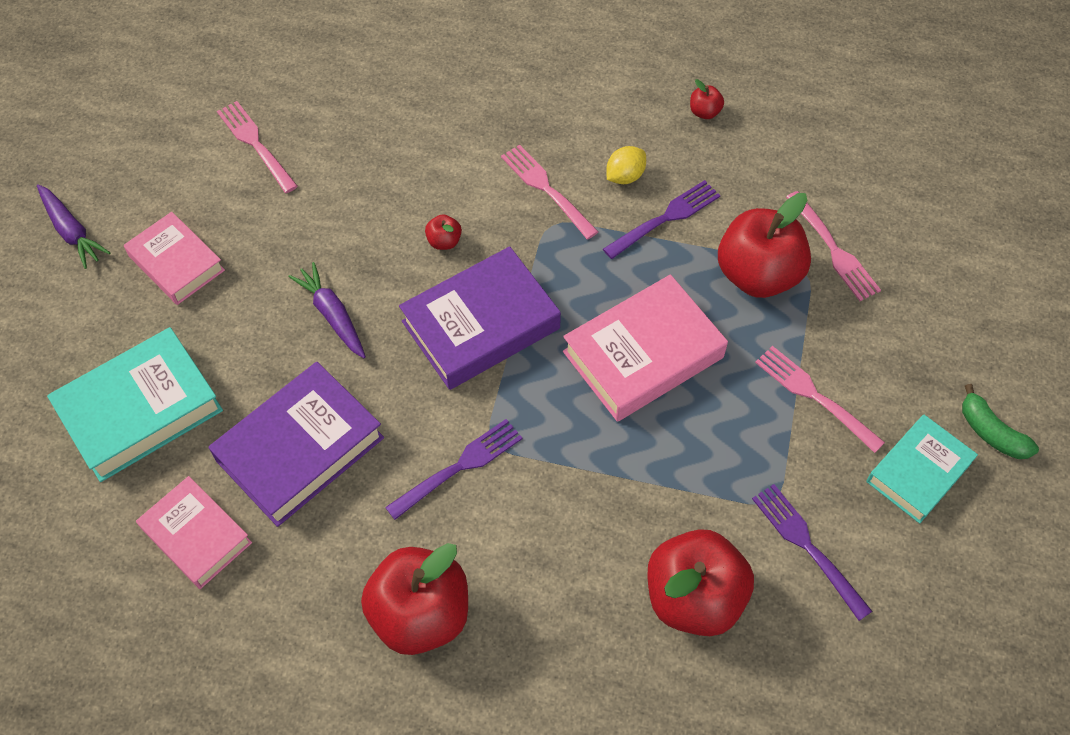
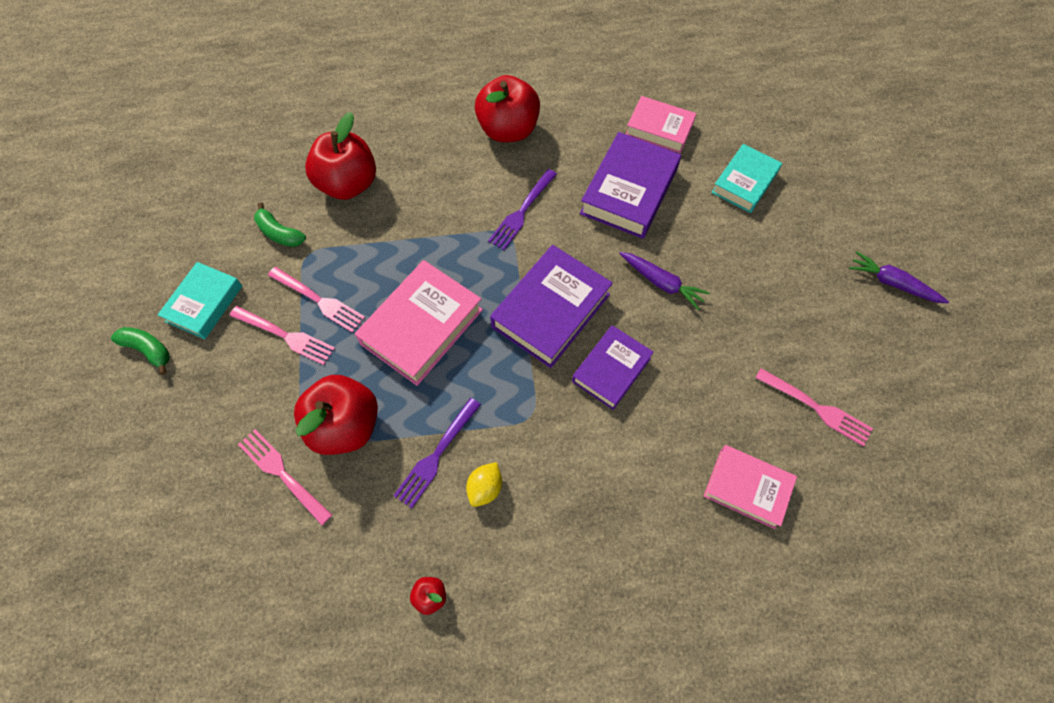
camera: 160 degrees right, 5 degrees up
turquoise book [47,327,223,482] -> turquoise book [711,144,782,213], size x0.65
pink book [124,212,225,305] -> pink book moved to [704,445,797,529]
red apple [425,214,462,250] -> purple book [572,325,654,410]
pink fork [501,145,598,240] -> pink fork moved to [268,267,365,333]
purple fork [752,484,872,621] -> green banana [254,203,306,247]

